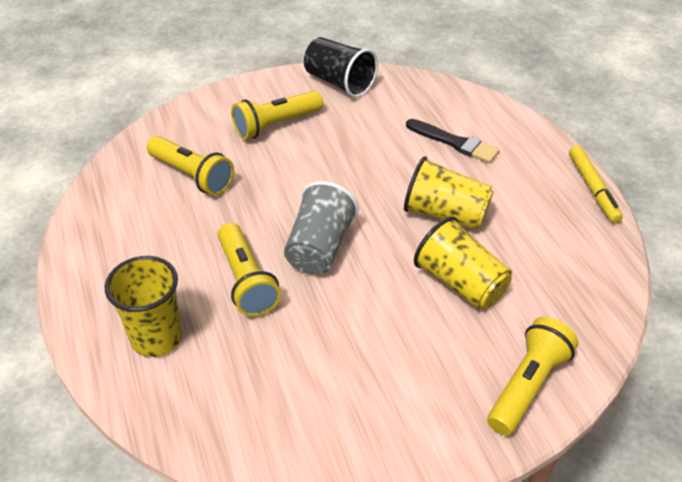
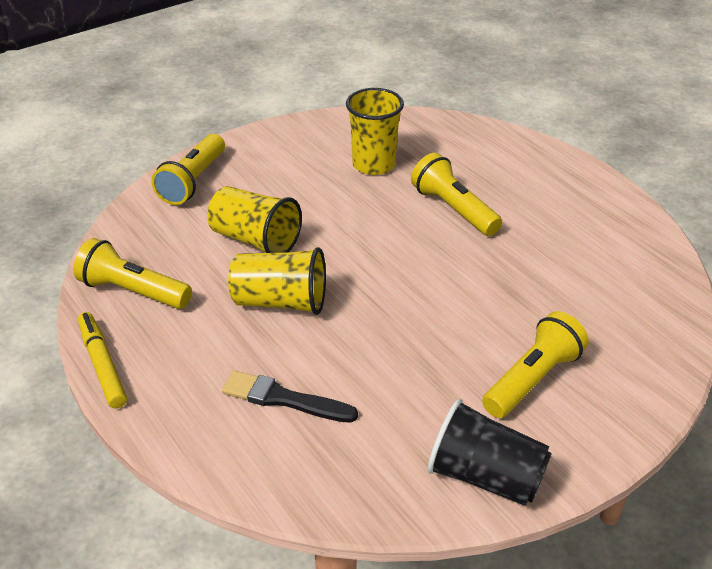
camera: 165 degrees right, 5 degrees down
yellow cup [105,256,182,357] -> yellow cup moved to [346,88,404,175]
yellow flashlight [147,136,234,196] -> yellow flashlight moved to [73,238,192,309]
grey cup [284,181,359,274] -> none

